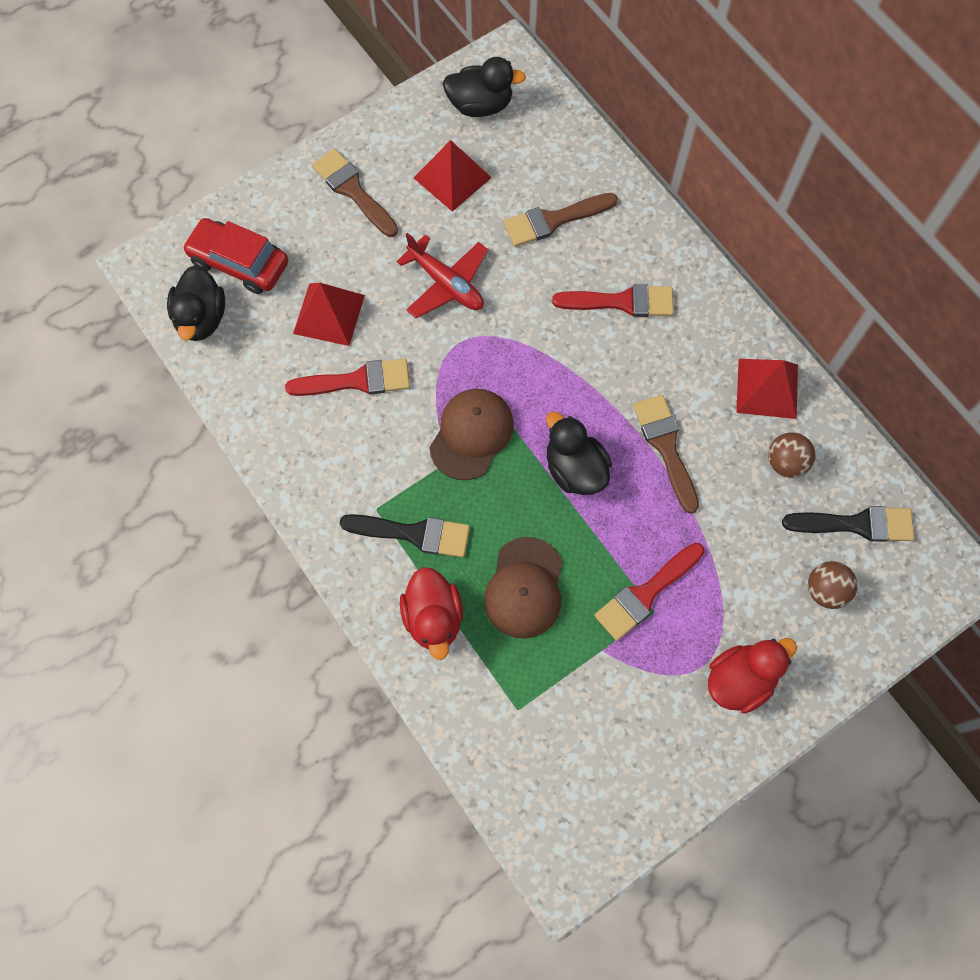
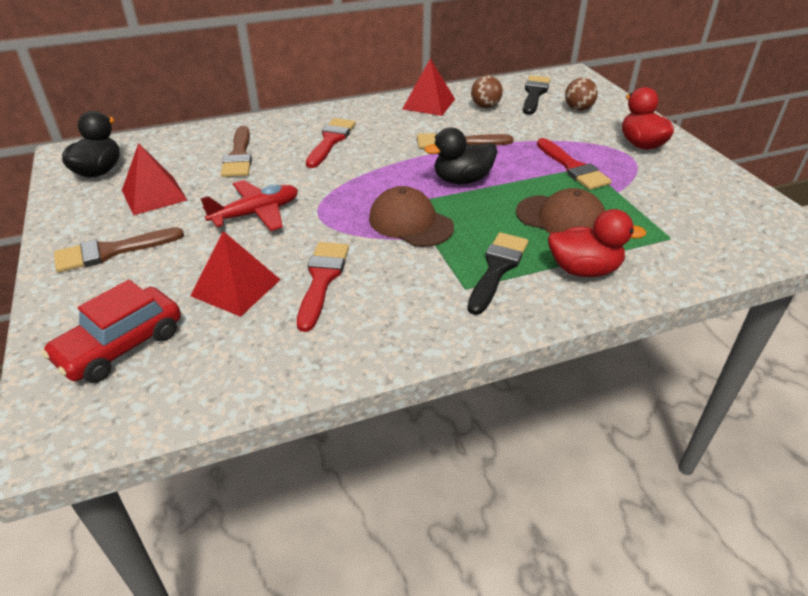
camera: 75 degrees left, 30 degrees down
black duck [167,265,225,341] -> none

